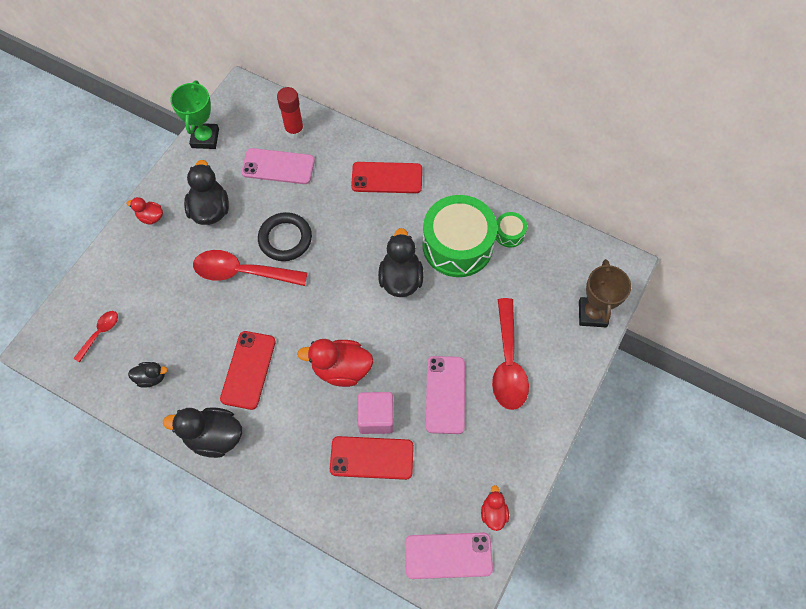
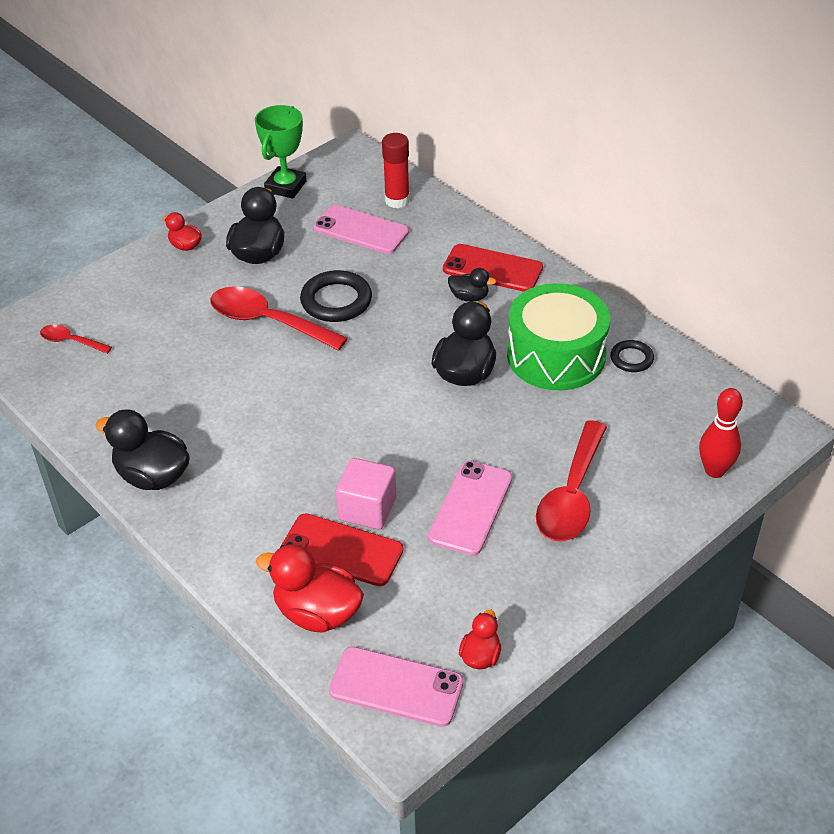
camera: 20 degrees right, 20 degrees down
red spoon [73,311,118,363] -> red spoon turned 120 degrees counterclockwise [40,325,112,354]
black duck [128,362,167,388] -> black duck moved to [448,268,496,302]
red phone [220,331,276,410] -> none
red duck [297,339,374,387] -> red duck moved to [256,544,364,632]
green drum [496,212,527,247] -> black ring [610,340,654,372]
brown trophy [579,259,631,327] -> red bowling pin [699,388,743,478]

